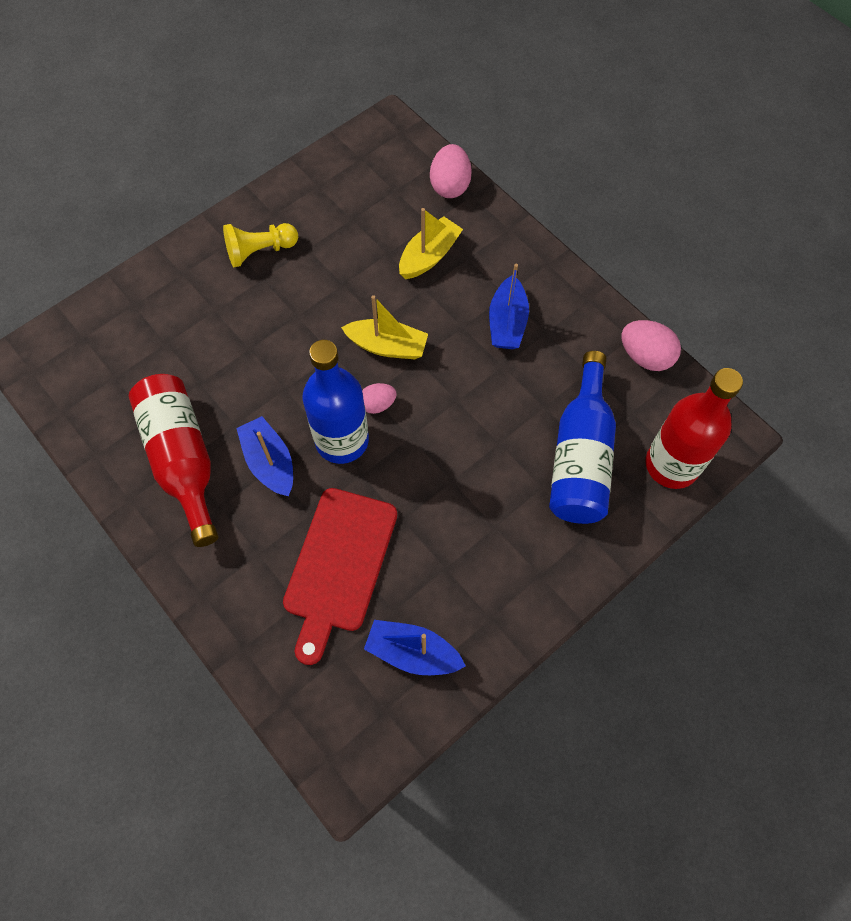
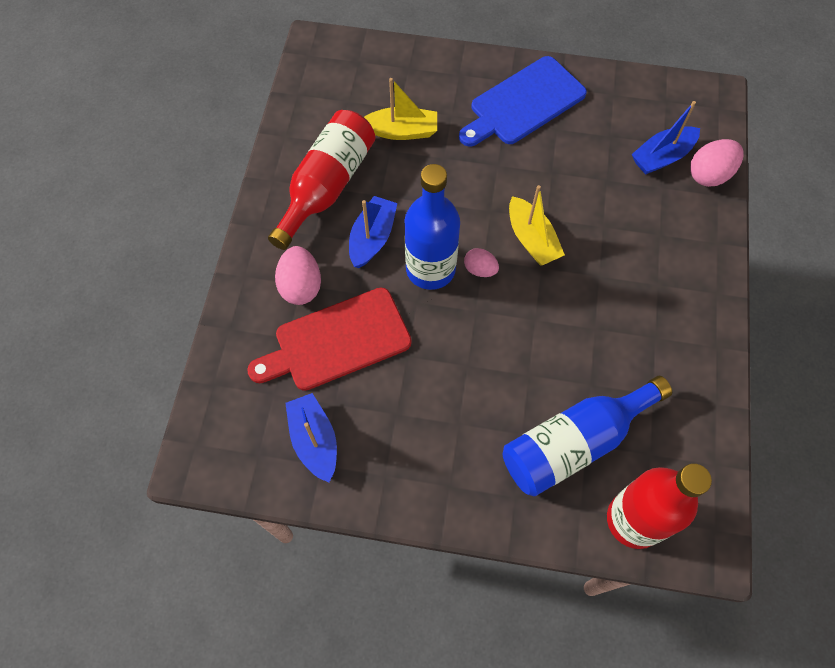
camera: 50 degrees right, 0 degrees up
yellow pawn [223,223,298,267] -> blue cutting board [459,56,587,147]
yellow boat [399,208,463,279] -> yellow boat moved to [364,78,437,140]
blue boat [489,264,529,349] -> blue boat moved to [631,101,700,174]
pink egg [621,320,681,371] -> pink egg moved to [275,246,321,305]

